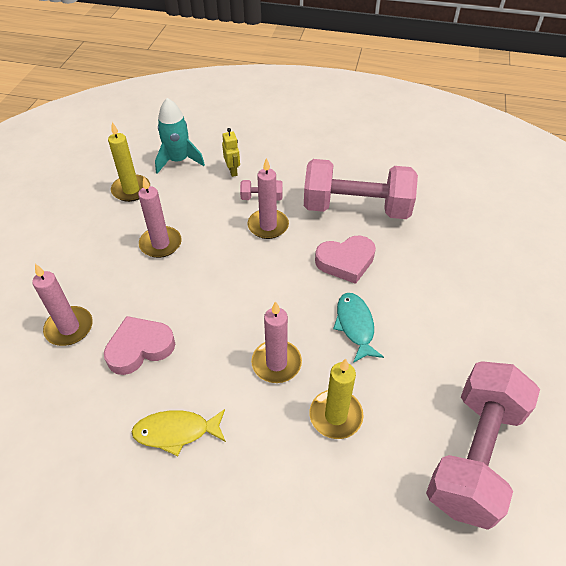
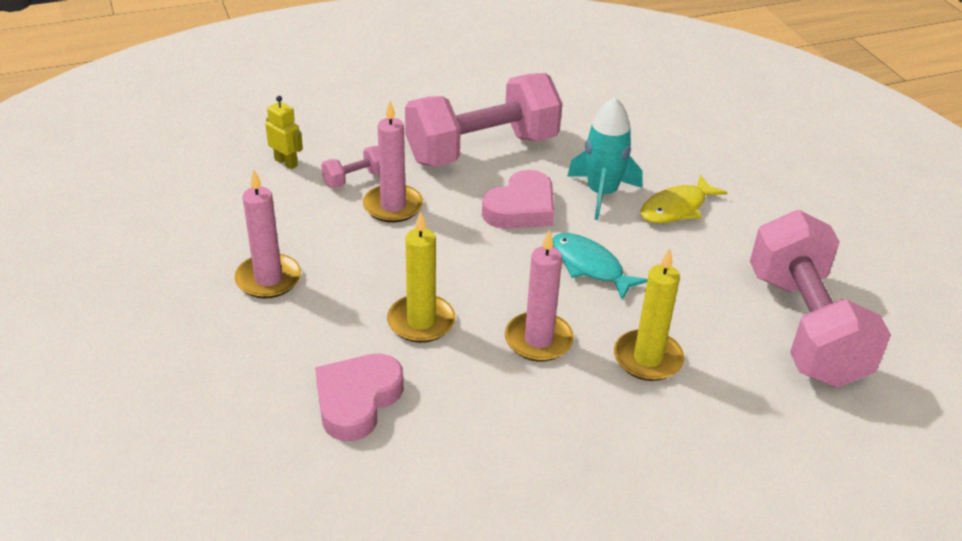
camera: 35 degrees left, 10 degrees down
pink candle [32,264,93,346] -> none
yellow candle [108,122,150,202] -> yellow candle moved to [387,211,456,343]
yellow fish [131,409,226,456] -> yellow fish moved to [641,175,728,223]
turquoise rocket [155,98,205,174] -> turquoise rocket moved to [567,97,643,220]

